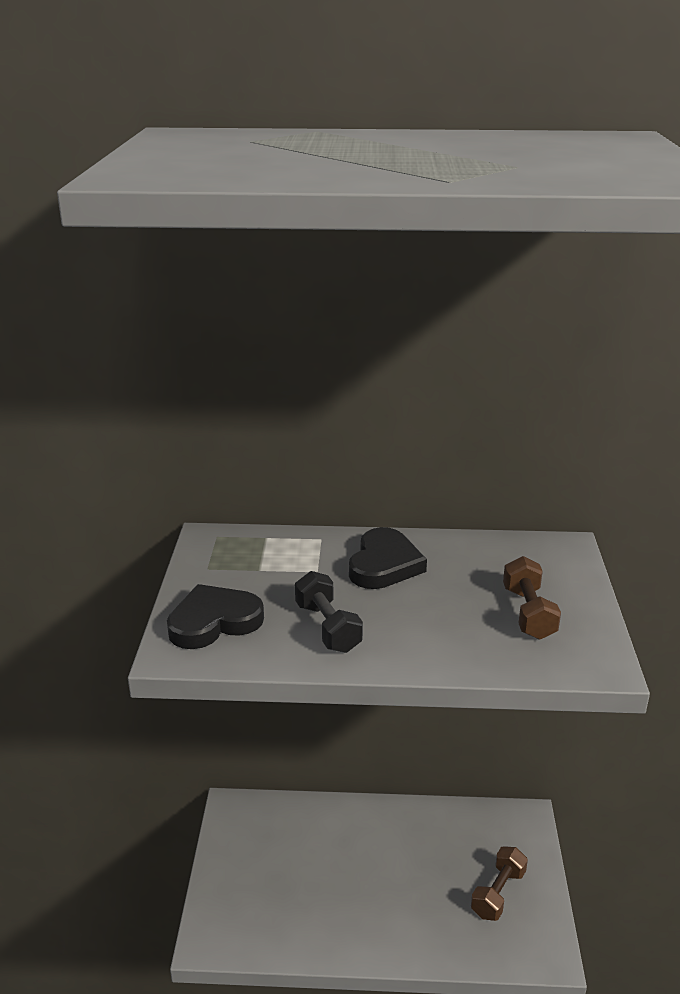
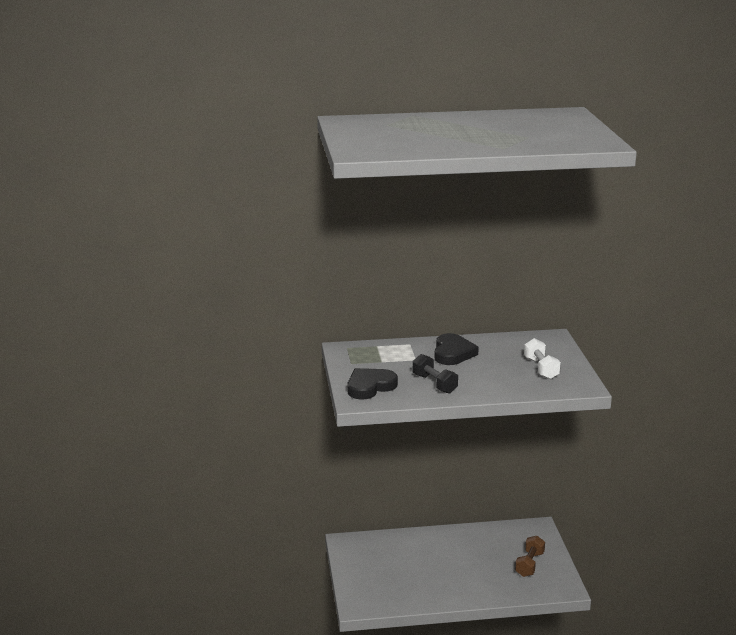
camera: 10 degrees left, 5 degrees down
brown dumbbell [503,556,561,640] -> white dumbbell [524,338,561,379]

